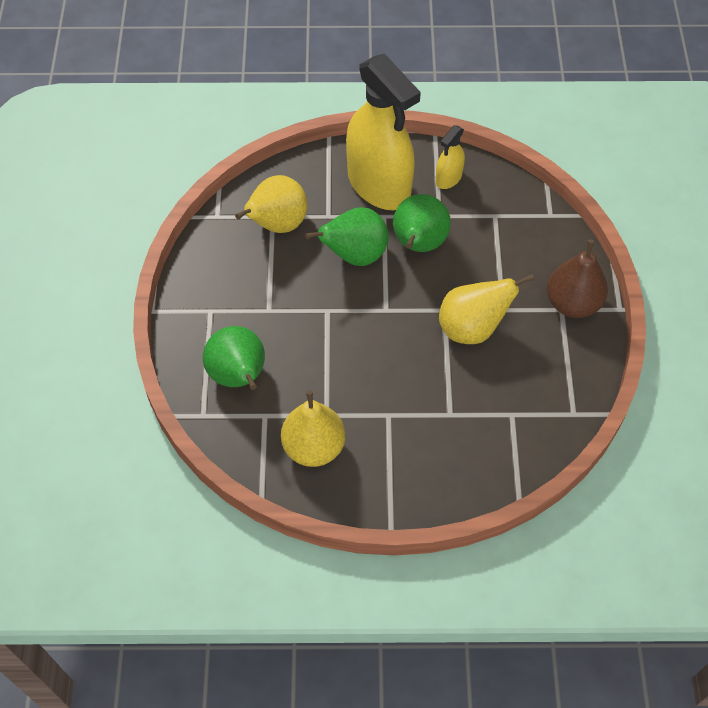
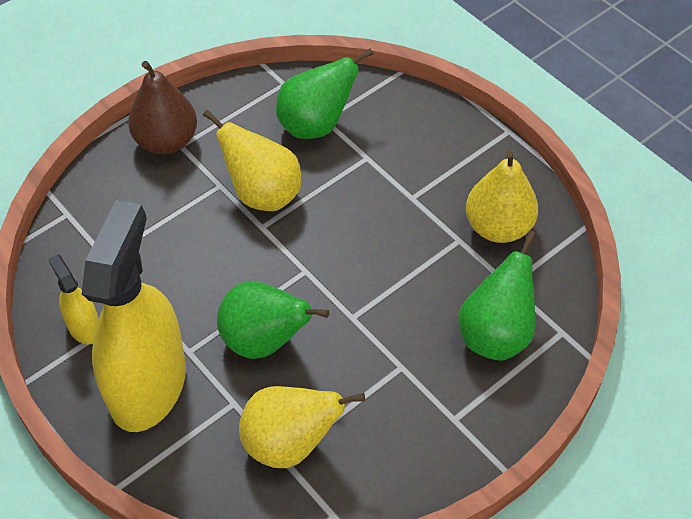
camera: 130 degrees left, 5 degrees down
green pear [393,194,451,252] -> green pear moved to [276,48,373,139]
yellow spray bottle [436,125,465,189] -> yellow spray bottle turned 120 degrees counterclockwise [48,254,99,344]

